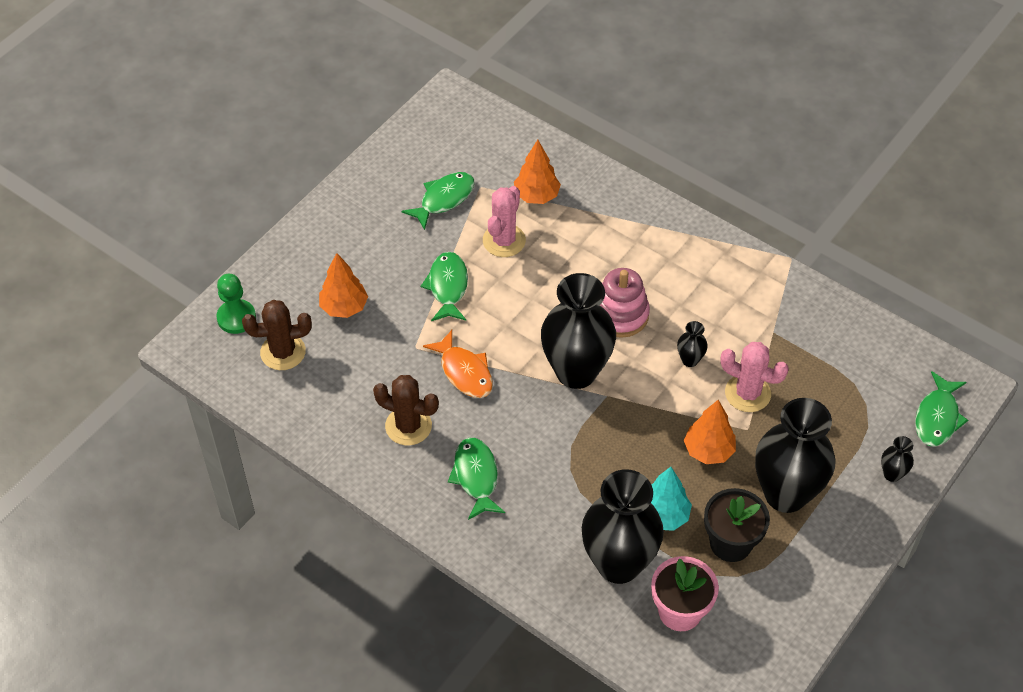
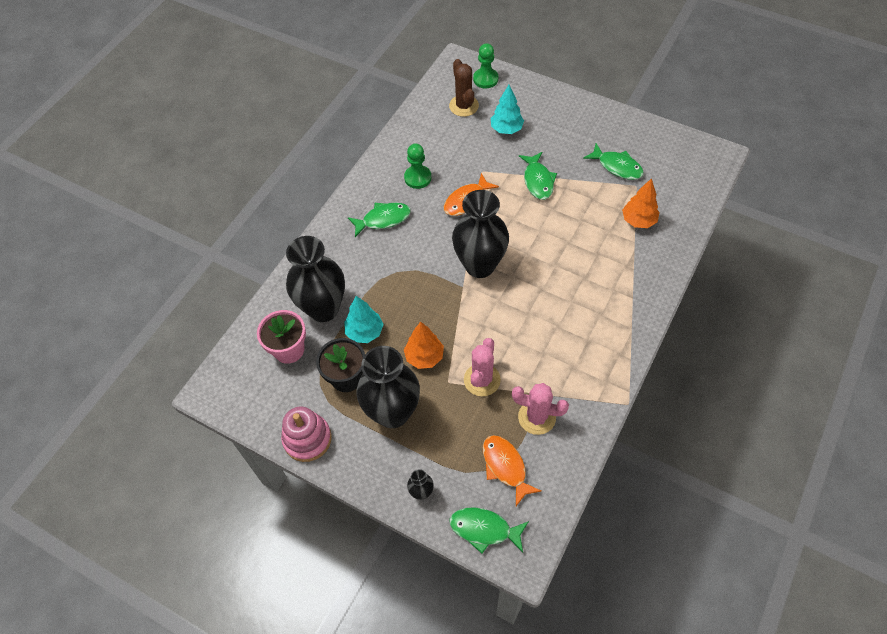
camera: 85 degrees right, 5 degrees up
orange tree [319,253,368,318] -> turquoise tree [491,85,524,134]
brown cactus [373,375,439,445] -> green pawn [404,144,431,189]
green fish [421,252,468,321] -> green fish turned 90 degrees clockwise [519,152,557,200]
pink cactus [483,186,526,257] -> pink cactus moved to [512,383,569,435]
pink stacking toy [600,268,650,338] -> pink stacking toy moved to [281,407,332,462]
black vase [677,321,708,367] -> none
none -> orange fish [483,435,542,506]

